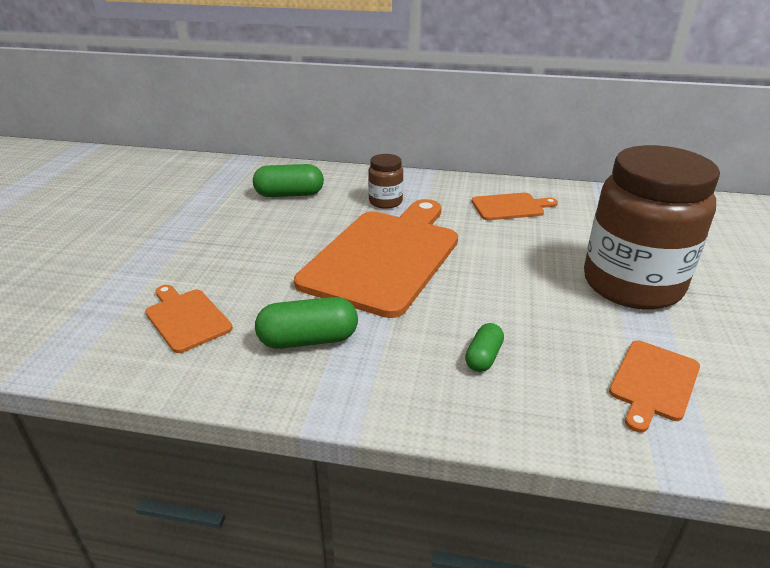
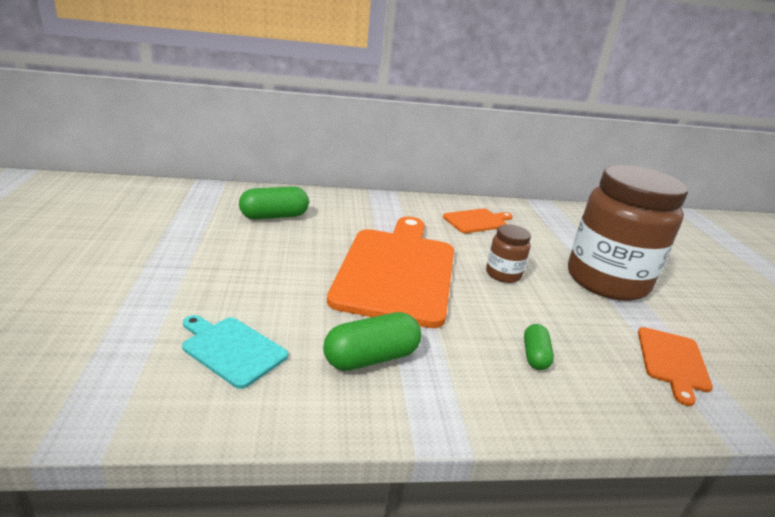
camera: 20 degrees left, 5 degrees down
orange cutting board [145,285,233,353] -> turquoise cutting board [182,315,288,389]
brown jar [368,154,403,209] -> brown jar moved to [486,224,531,283]

